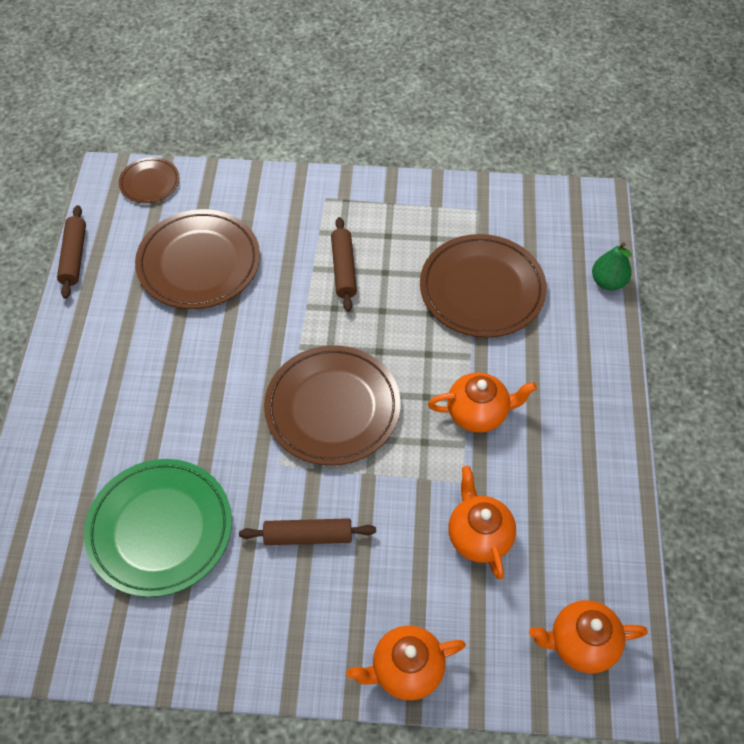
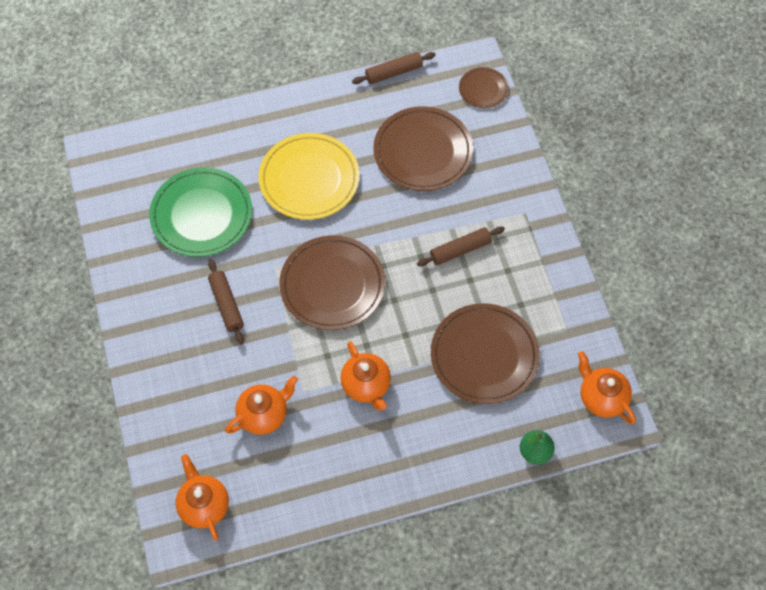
camera: 70 degrees right, 5 degrees up
orange teapot [347,625,466,700] -> orange teapot moved to [578,351,636,424]
none -> yellow plate [258,133,360,220]

